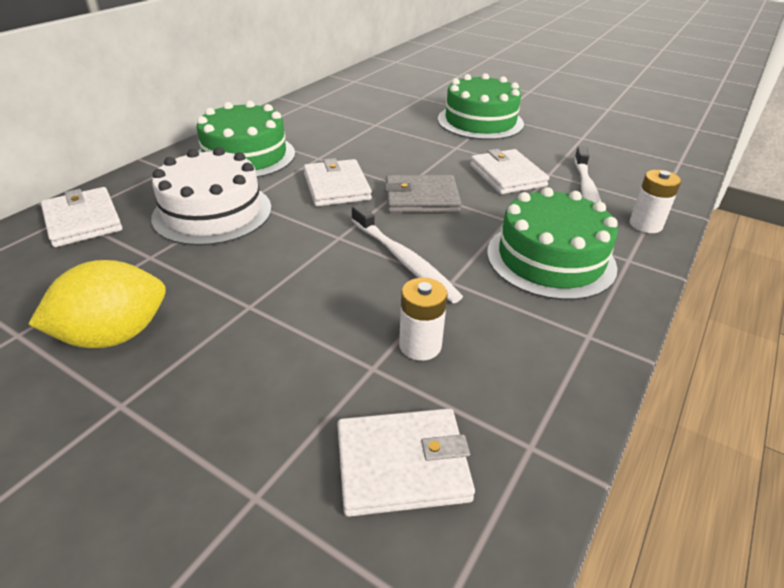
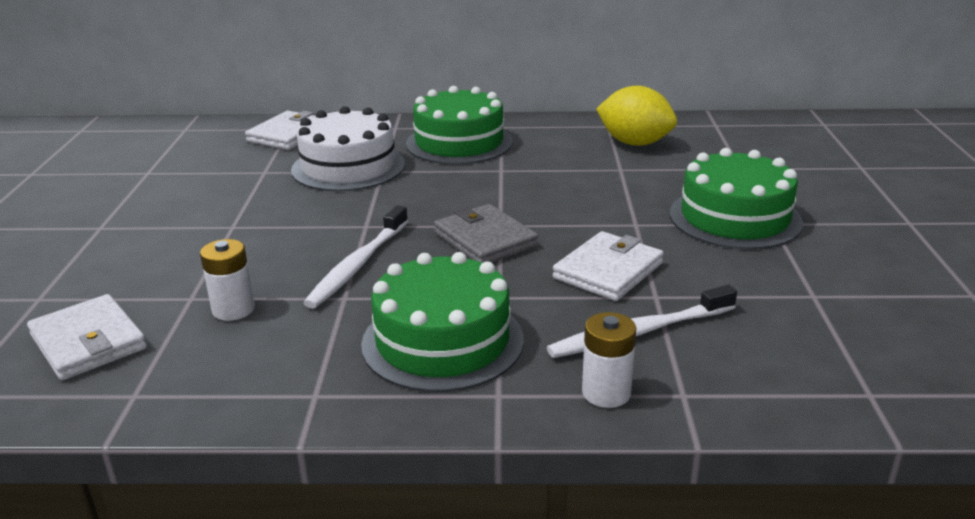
camera: 60 degrees right, 10 degrees down
yellow lemon [28,260,166,348] -> yellow lemon moved to [596,86,677,146]
white wallet [304,158,372,206] -> none

